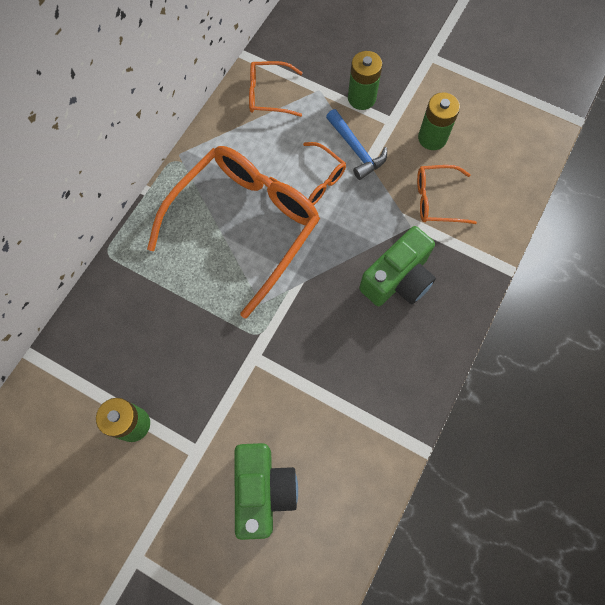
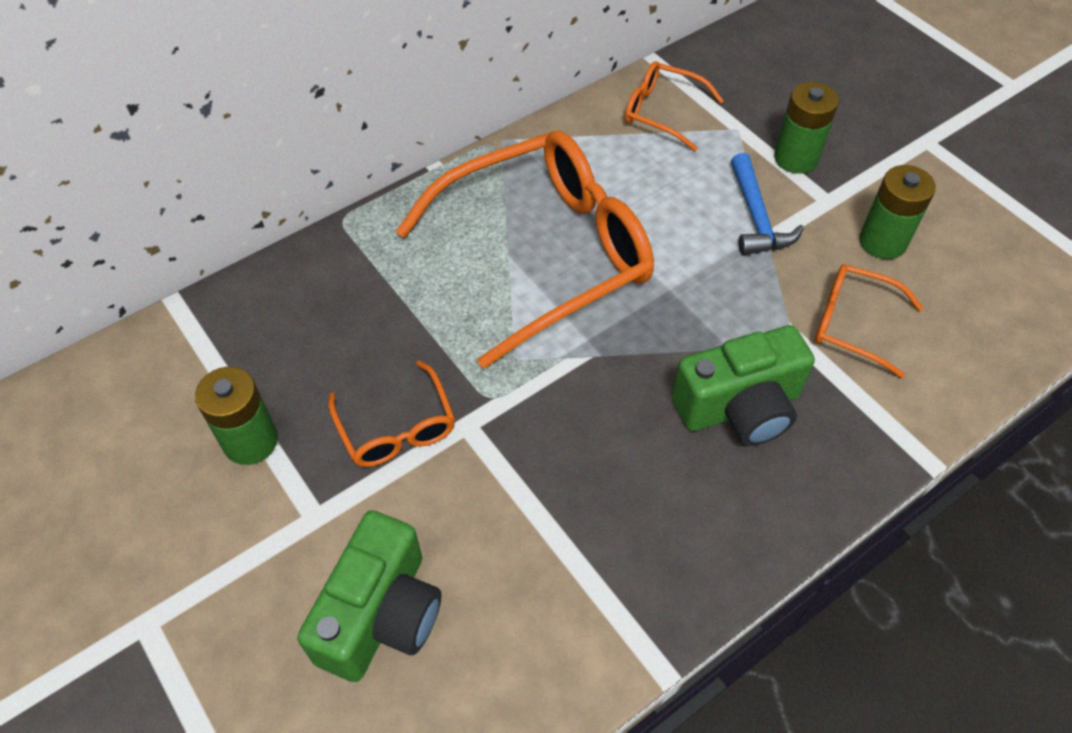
camera: 25 degrees right, 15 degrees down
orange glasses [269,142,346,205] -> orange glasses moved to [328,361,455,467]

